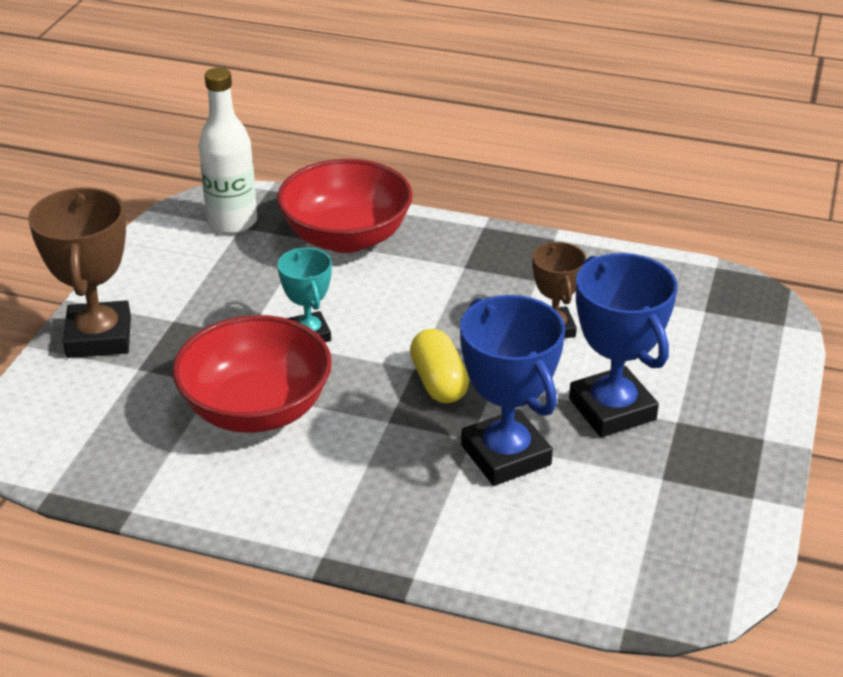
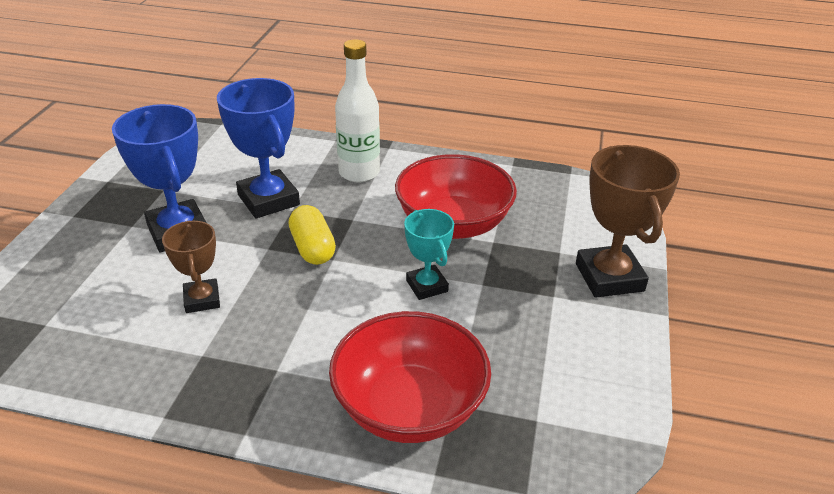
camera: 175 degrees right, 0 degrees up
white bottle [199,68,257,234] -> white bottle moved to [335,39,380,183]

